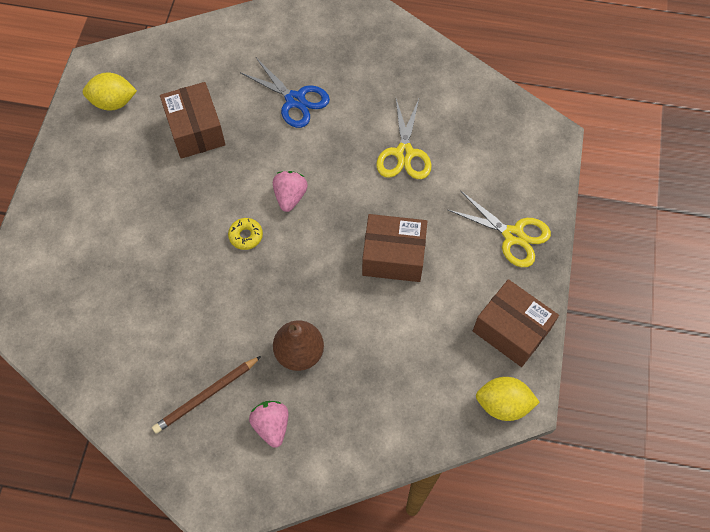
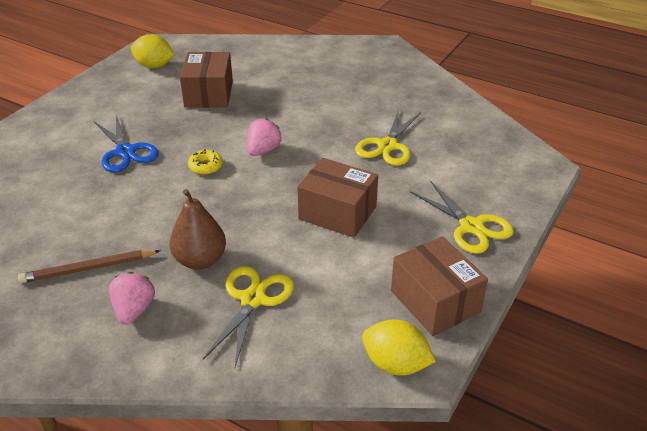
camera: 20 degrees right, 25 degrees down
blue scissors [240,58,330,128] -> blue scissors moved to [94,114,159,172]
none -> yellow scissors [203,266,294,367]

